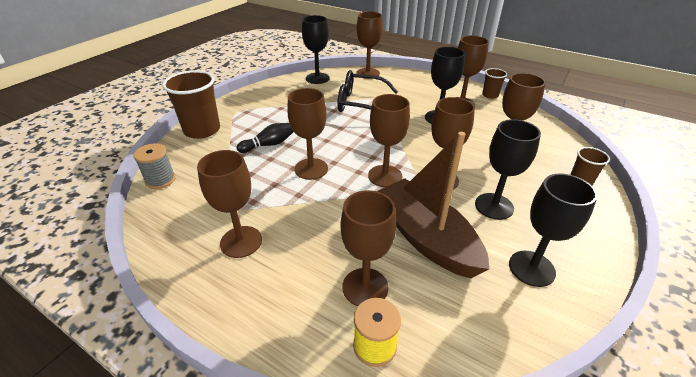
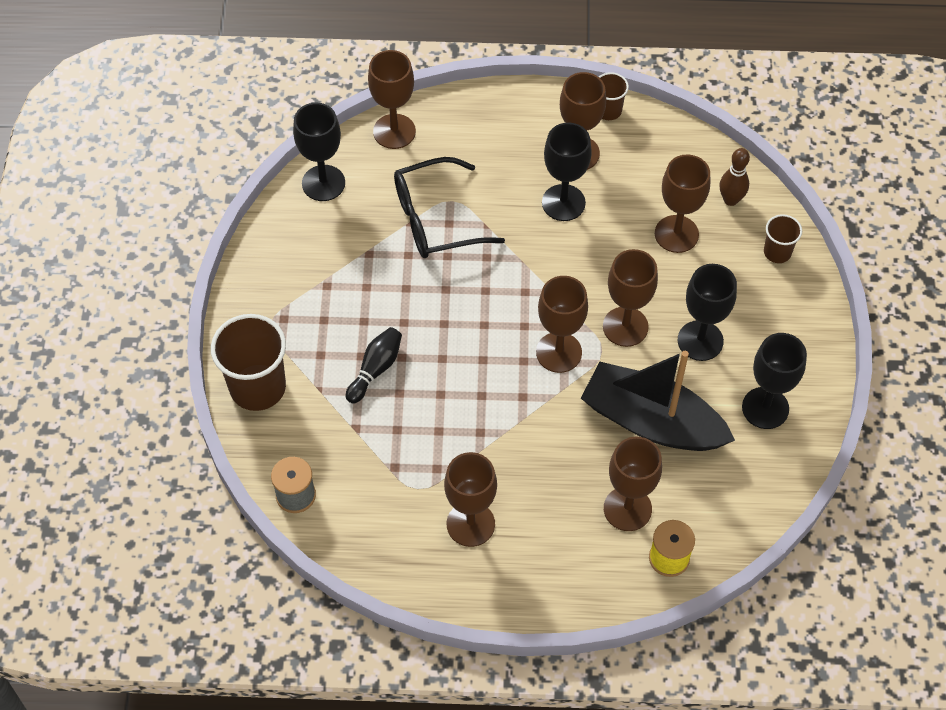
camera: 30 degrees left, 20 degrees up
brown goblet [287,88,328,180] -> none
brown boat [377,132,490,278] -> black boat [581,351,735,451]
none -> brown bowling pin [719,148,750,206]

